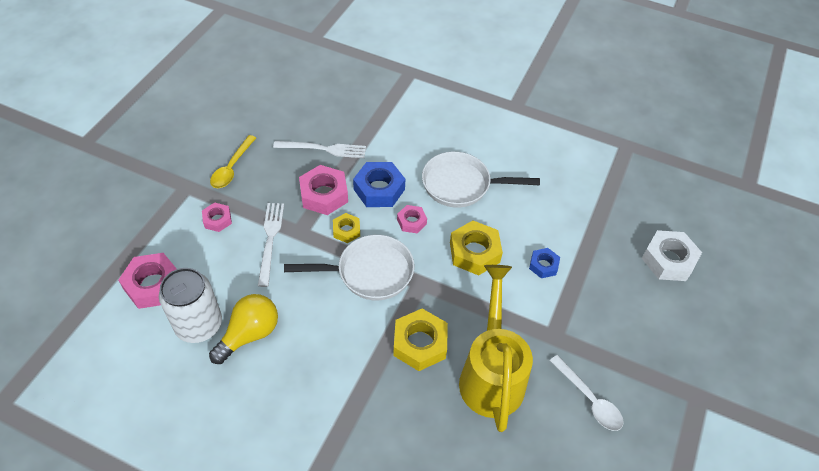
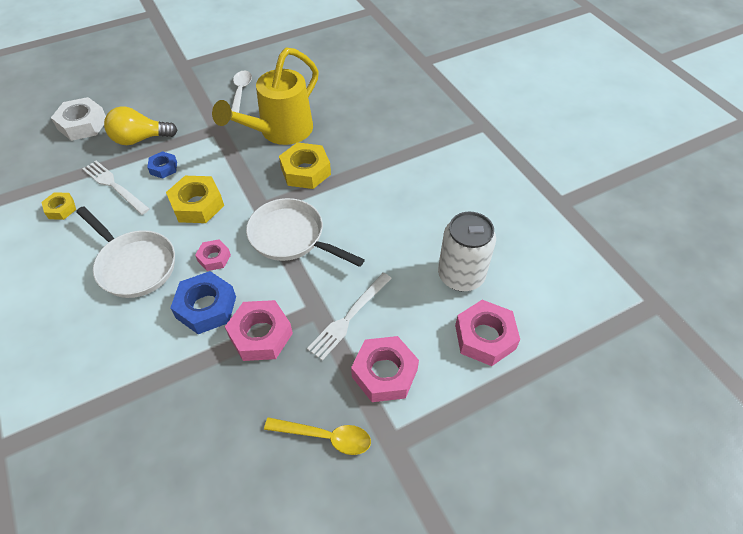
camera: 140 degrees left, 0 degrees up
pink nut [202,202,232,232] -> pink nut [351,336,419,402], size x1.76
yellow light bulb [209,294,278,364] -> yellow light bulb moved to [104,106,178,145]
yellow spoon [210,135,256,188] -> yellow spoon turned 45 degrees clockwise [264,417,371,455]
white fork [273,141,366,158] -> white fork moved to [82,161,150,215]
yellow nut [333,213,360,243] -> yellow nut moved to [41,192,76,220]

